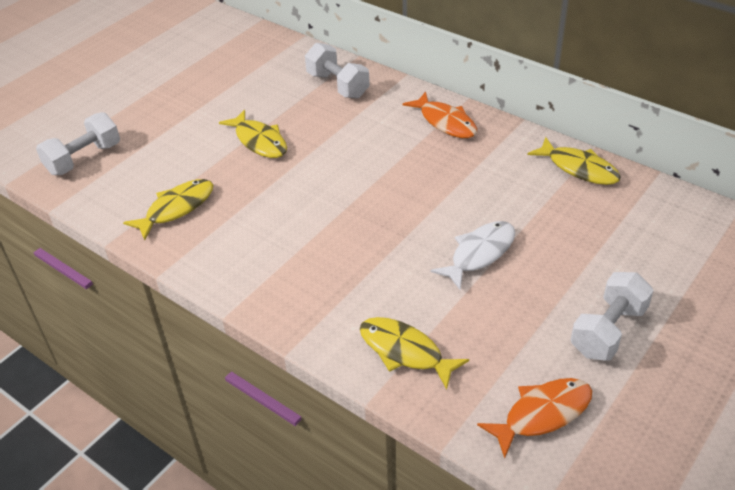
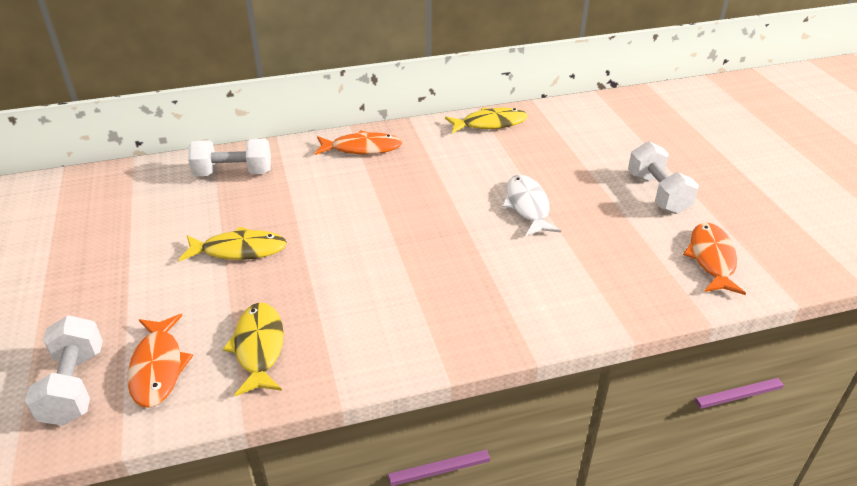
camera: 55 degrees left, 5 degrees down
yellow fish [360,317,469,390] -> none
none -> orange fish [127,314,193,408]

